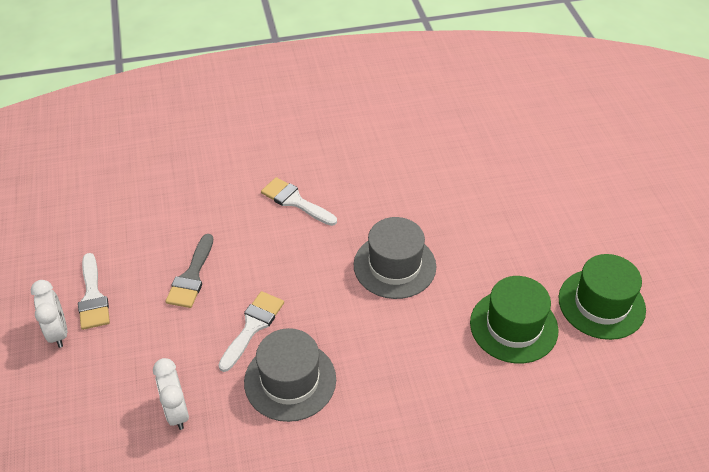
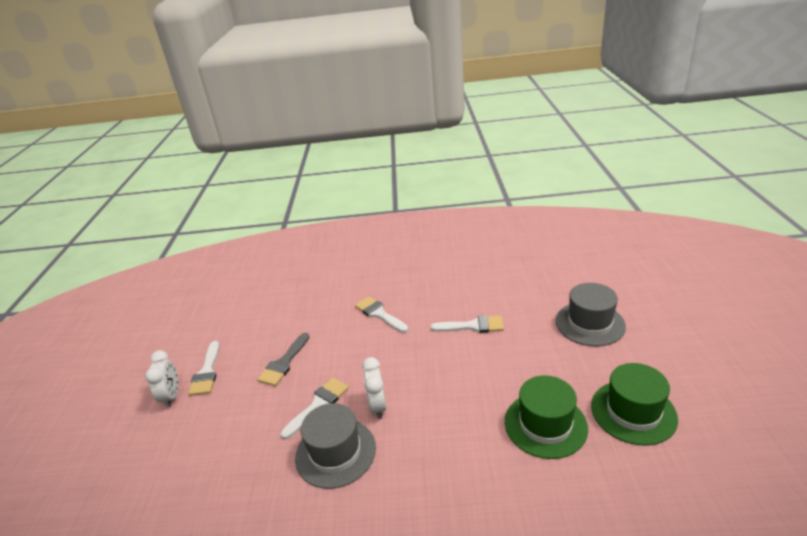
camera: 15 degrees right, 15 degrees down
white clock [153,358,189,430] -> white clock moved to [362,357,387,419]
grey hat [354,217,436,299] -> grey hat moved to [555,283,626,346]
none -> white brush [431,315,504,333]

